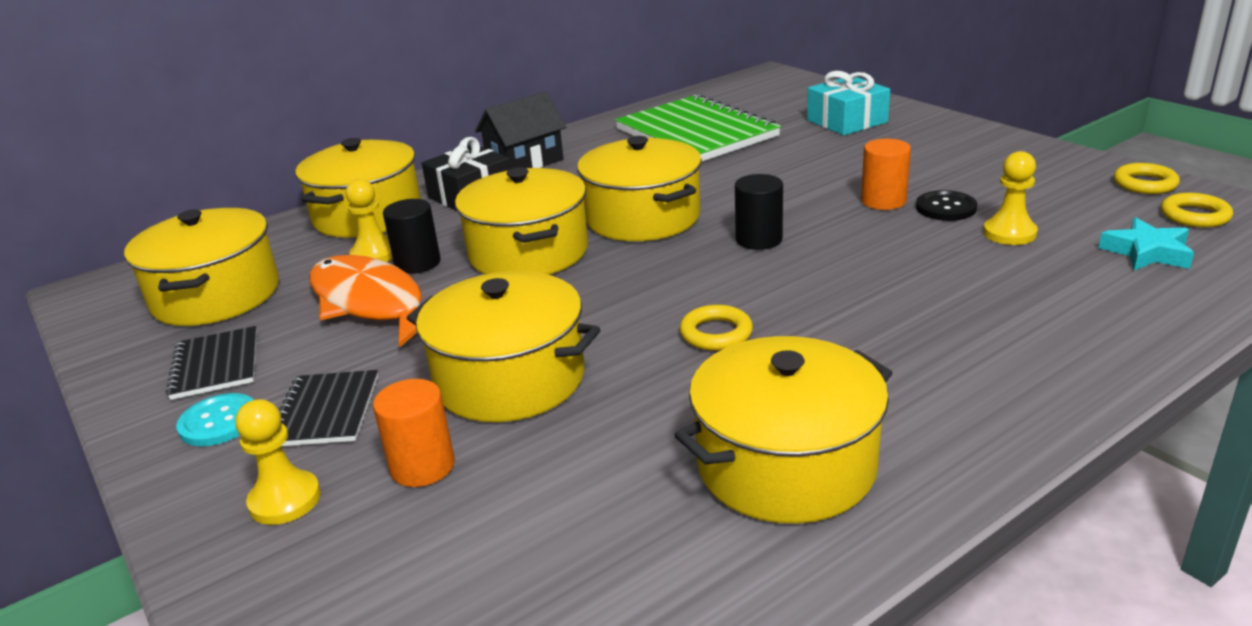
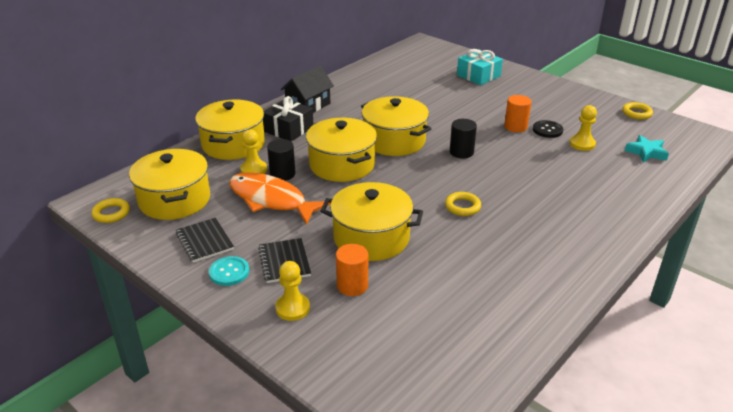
camera: 15 degrees left, 5 degrees up
green notebook [615,94,781,162] -> none
yellow pot [675,336,892,524] -> none
yellow ring [1161,193,1233,228] -> yellow ring moved to [91,198,130,223]

